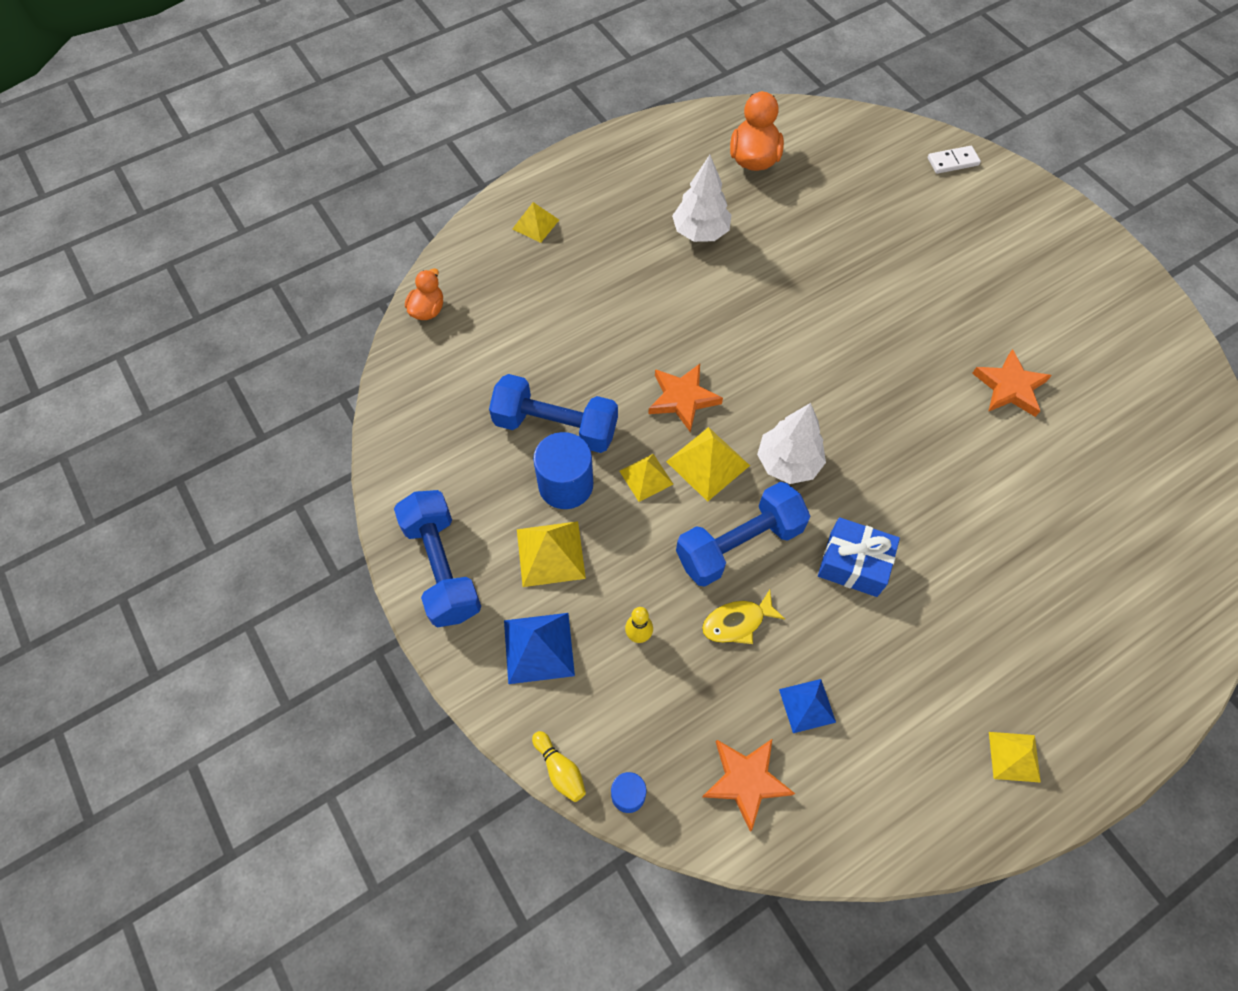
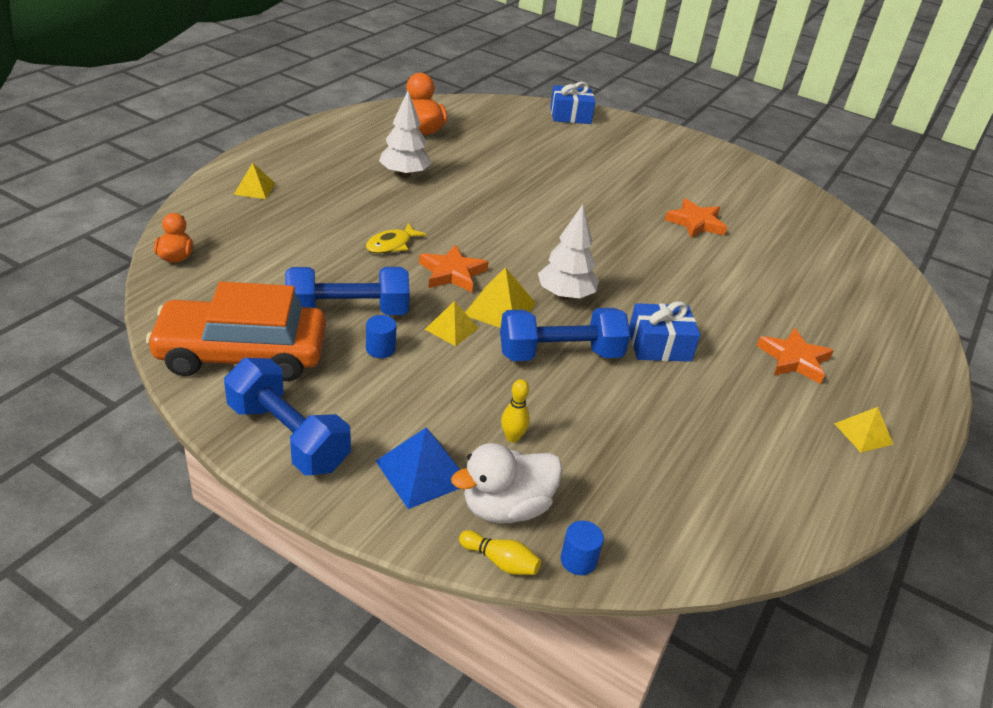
camera: 30 degrees left, 25 degrees down
yellow pyramid [517,521,586,587] -> none
blue cylinder [533,432,593,509] -> blue cylinder [366,315,397,358], size x0.53
blue dumbbell [676,482,811,587] -> blue dumbbell turned 45 degrees clockwise [500,308,630,361]
yellow fish [702,590,785,644] -> yellow fish moved to [366,223,427,254]
orange star [702,738,795,831] -> orange star moved to [757,328,834,384]
blue pyramid [779,679,836,733] -> none
white domino [928,146,981,174] -> blue gift [550,82,595,124]
none -> orange car [146,281,326,381]
none -> white duck [451,443,562,523]

